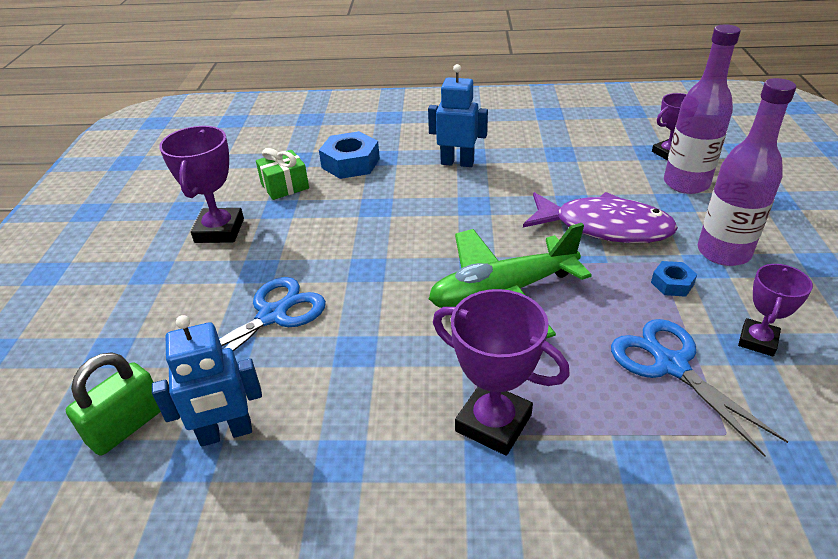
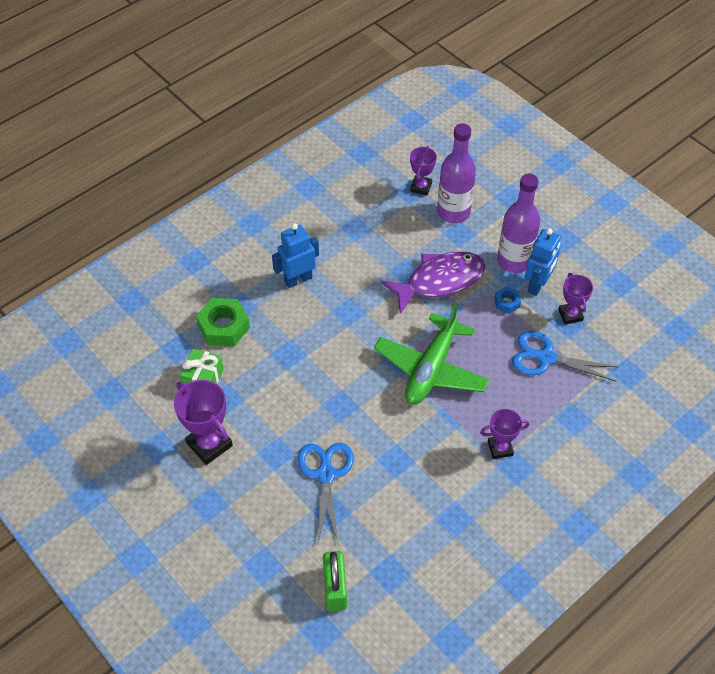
camera: 45 degrees left, 15 degrees up
blue robot [152,315,262,447] -> blue robot moved to [525,228,561,296]
blue nut [319,131,380,179] -> green nut [196,298,250,346]
purple trophy [433,289,570,456] -> purple trophy [480,409,529,459], size x0.63

